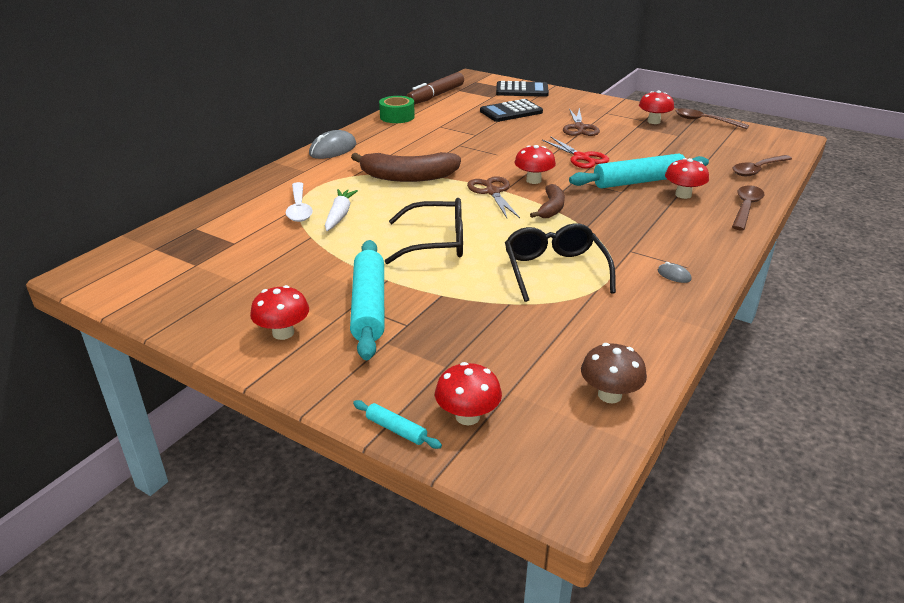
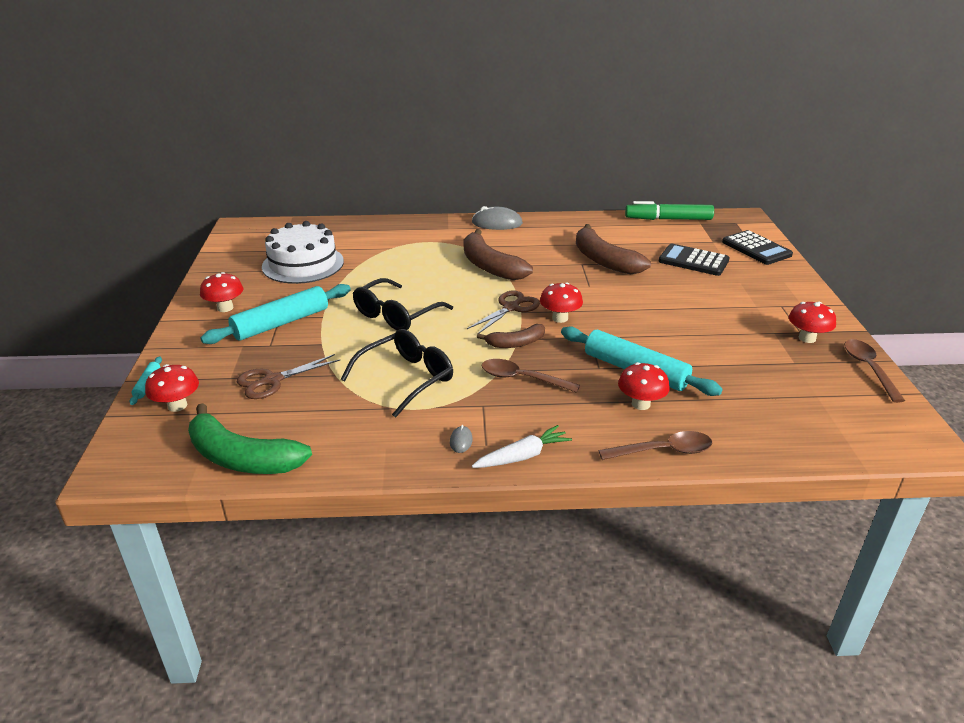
camera: 55 degrees right, 0 degrees up
white spoon [286,182,313,222] -> none
white carrot [325,189,358,231] -> white carrot moved to [472,425,572,468]
green tape [379,96,415,123] -> none
black glasses [385,198,463,264] -> black glasses turned 75 degrees clockwise [353,278,453,330]
brown marker [406,72,464,105] -> green marker [625,201,714,220]
red scissors [542,136,609,169] -> none
brown scissors [563,108,600,136] -> brown scissors moved to [237,354,340,399]
brown mushroom [581,343,647,403] -> green banana [188,403,312,474]
brown spoon [732,155,792,176] -> brown spoon moved to [482,359,580,393]
none -> white cake [262,221,344,284]
none -> brown banana [576,224,651,274]

